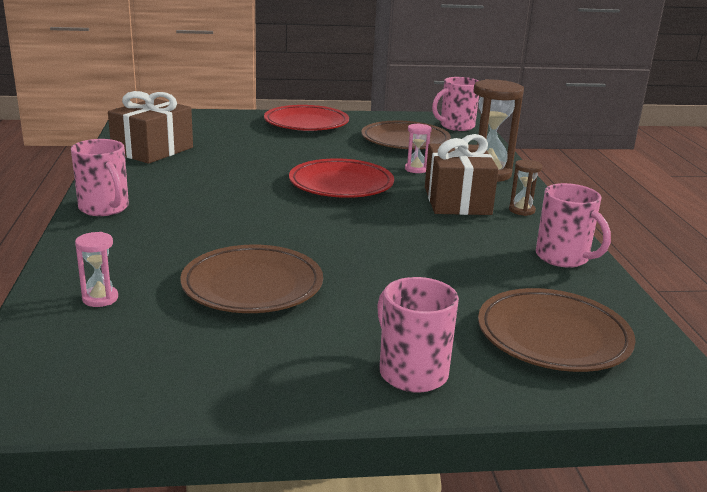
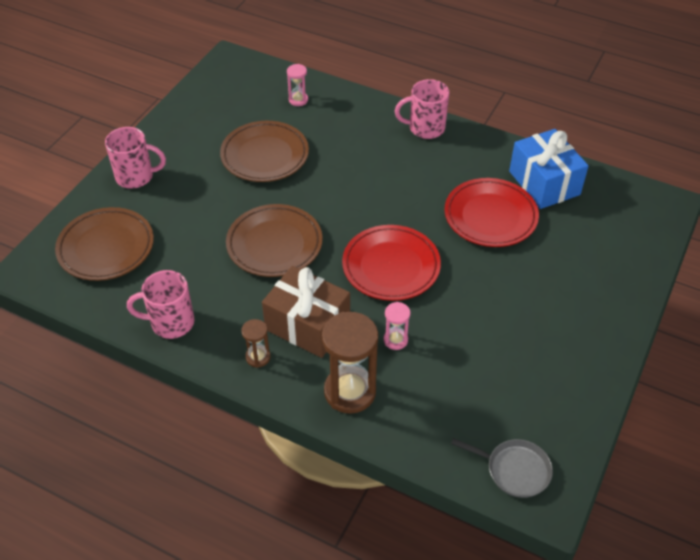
camera: 125 degrees right, 25 degrees up
brown gift [108,91,193,164] -> blue gift [509,129,589,209]
red plate [264,105,349,131] -> red plate moved to [444,178,539,247]
brown plate [361,121,451,149] -> brown plate moved to [226,204,323,277]
pink mug [432,77,479,131] -> grey pan [451,438,553,498]

